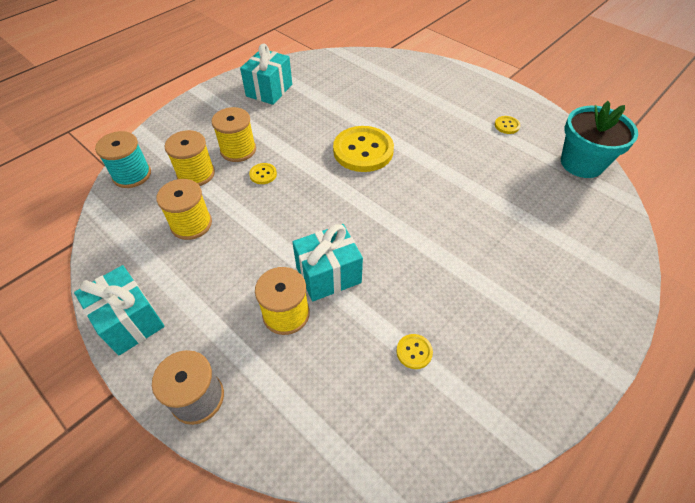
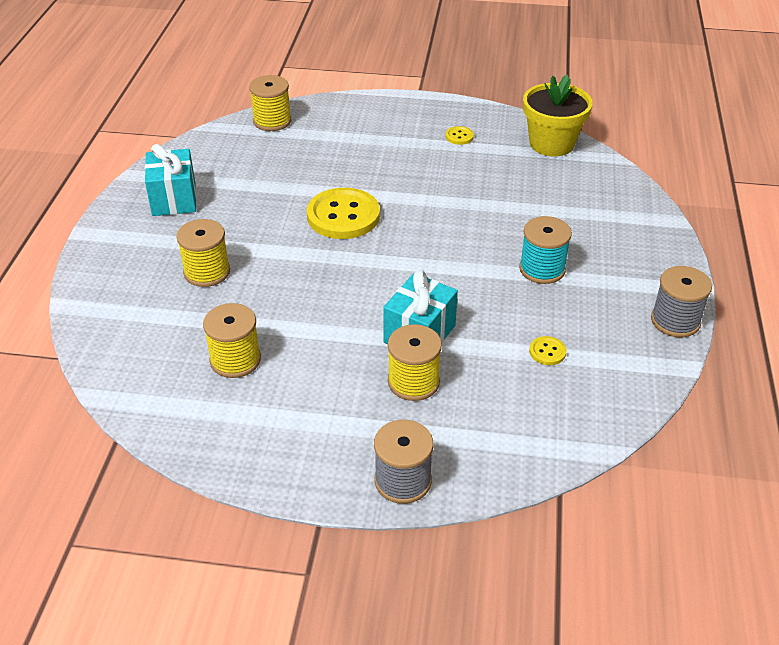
camera: 35 degrees left, 10 degrees down
turquoise gift [74,265,165,355] -> none
turquoise spool [95,131,151,188] -> turquoise spool moved to [519,216,572,284]
yellow spool [165,130,215,186] -> yellow spool moved to [249,75,291,131]
yellow button [249,163,277,184] -> none
turquoise flower pot [561,101,638,178] -> yellow flower pot [523,75,593,157]
none -> grey spool [651,266,712,338]

